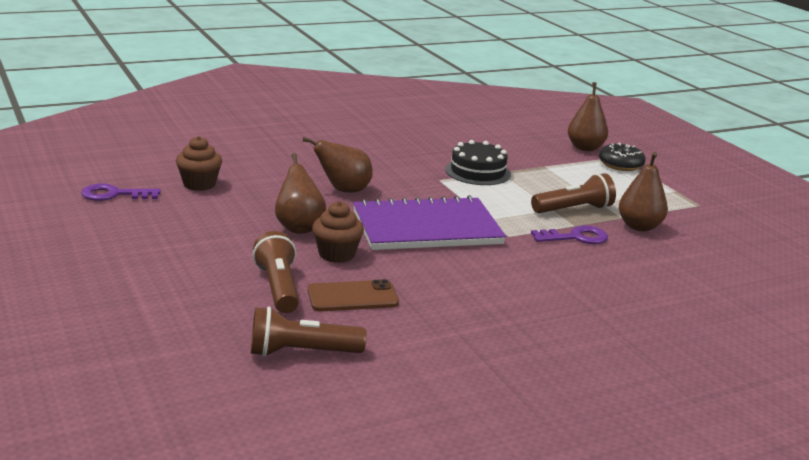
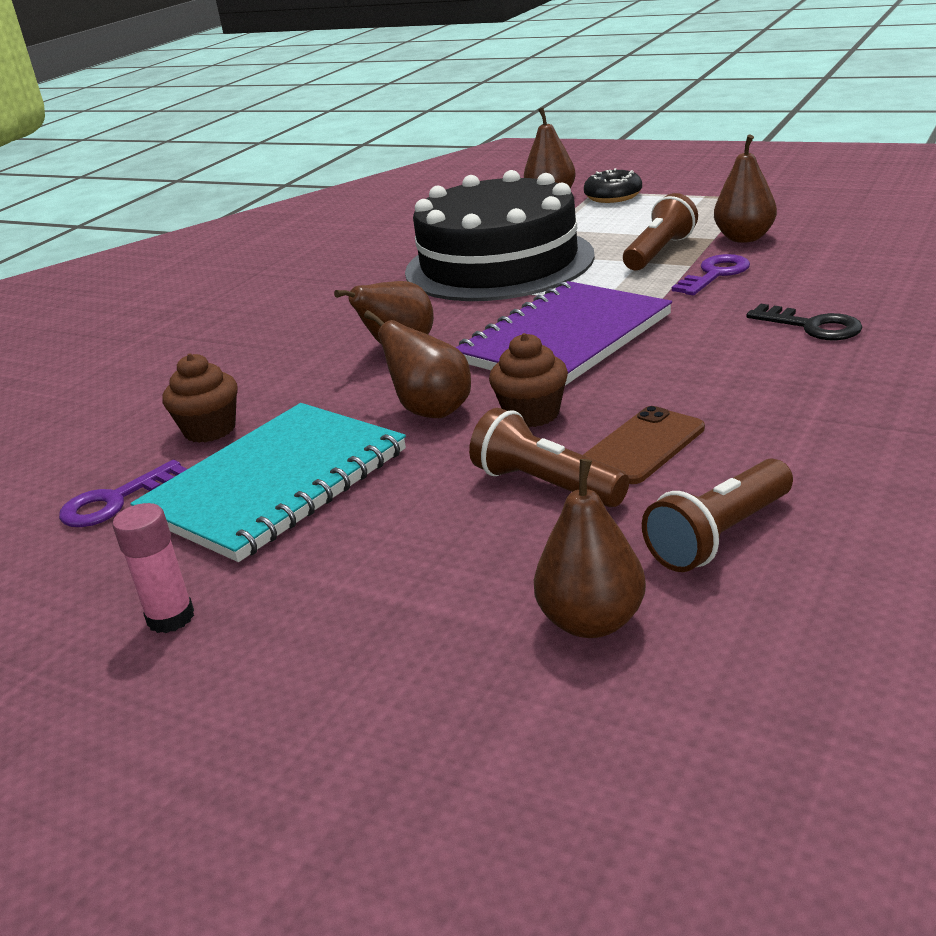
camera: 30 degrees left, 5 degrees up
black cake [445,140,511,185] -> black cake [405,170,595,301], size x2.10
none -> pink glue stick [112,503,194,633]
none -> turquoise notebook [130,403,406,562]
none -> brown pear [534,459,646,638]
none -> black key [746,304,862,340]

